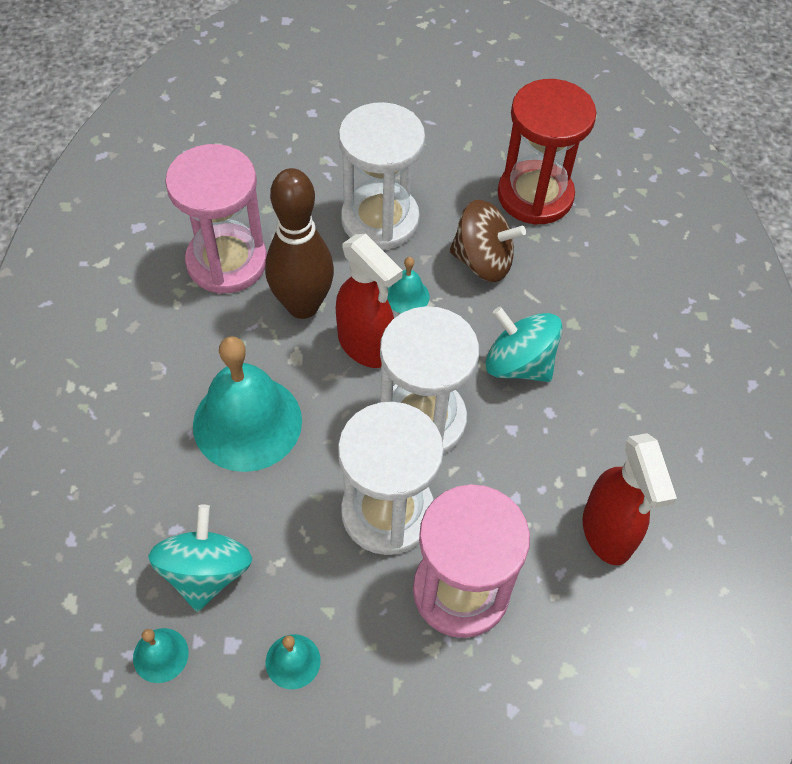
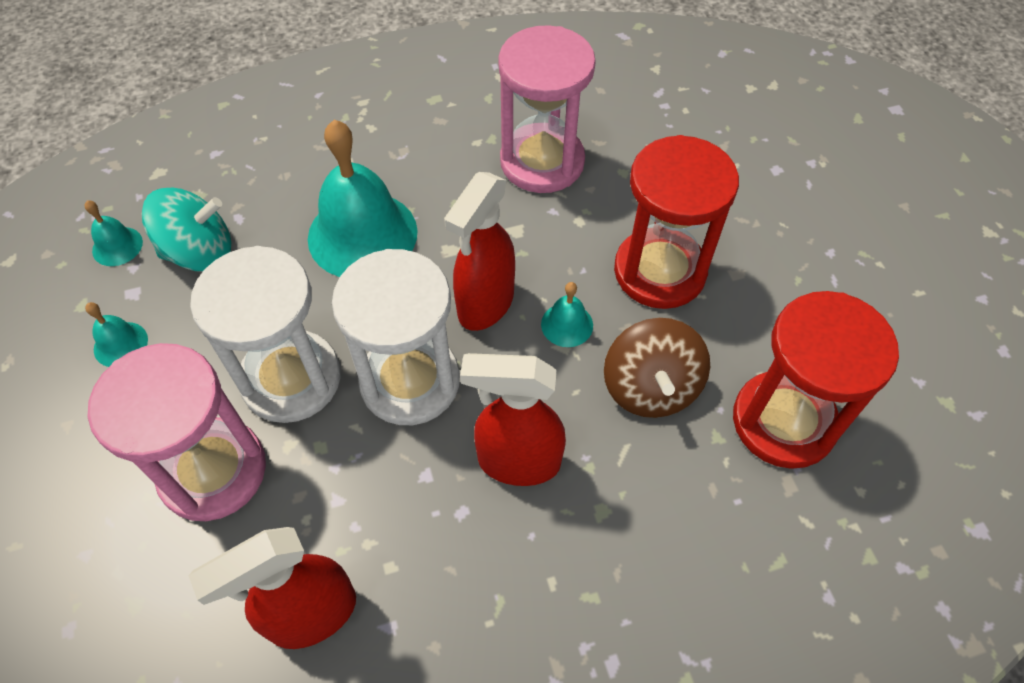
camera: 75 degrees right, 0 degrees up
brown bowling pin [265,168,334,319] -> none
white hourglass [339,102,425,250] -> red hourglass [614,135,739,309]
turquoise spinning top [485,307,563,382] -> red spray bottle [460,353,566,486]

